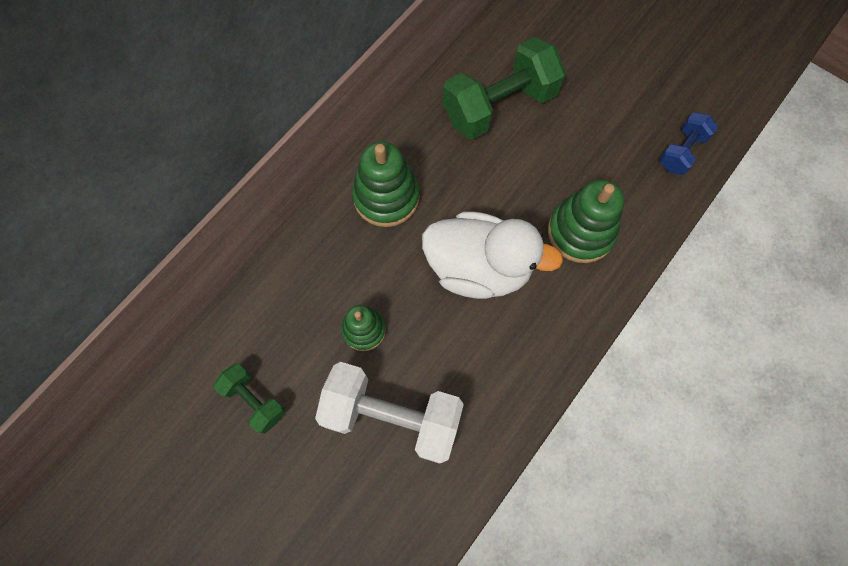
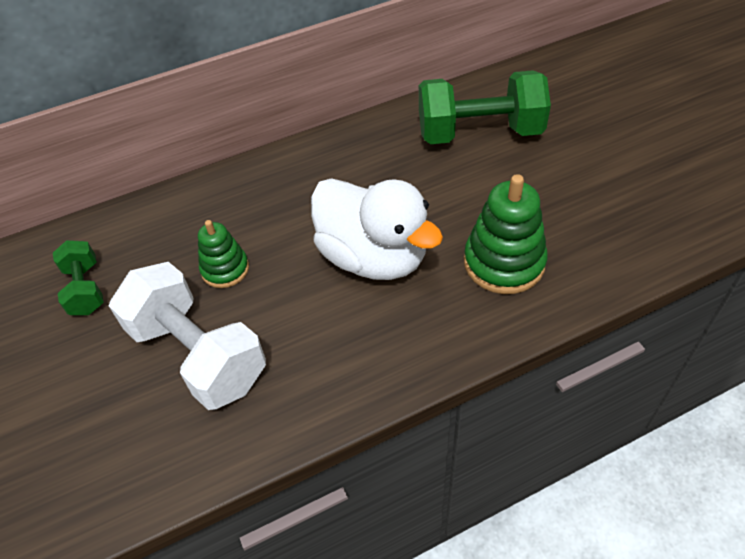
camera: 30 degrees right, 20 degrees down
green stacking toy [352,142,420,227] -> none
blue dumbbell [659,112,718,175] -> none

